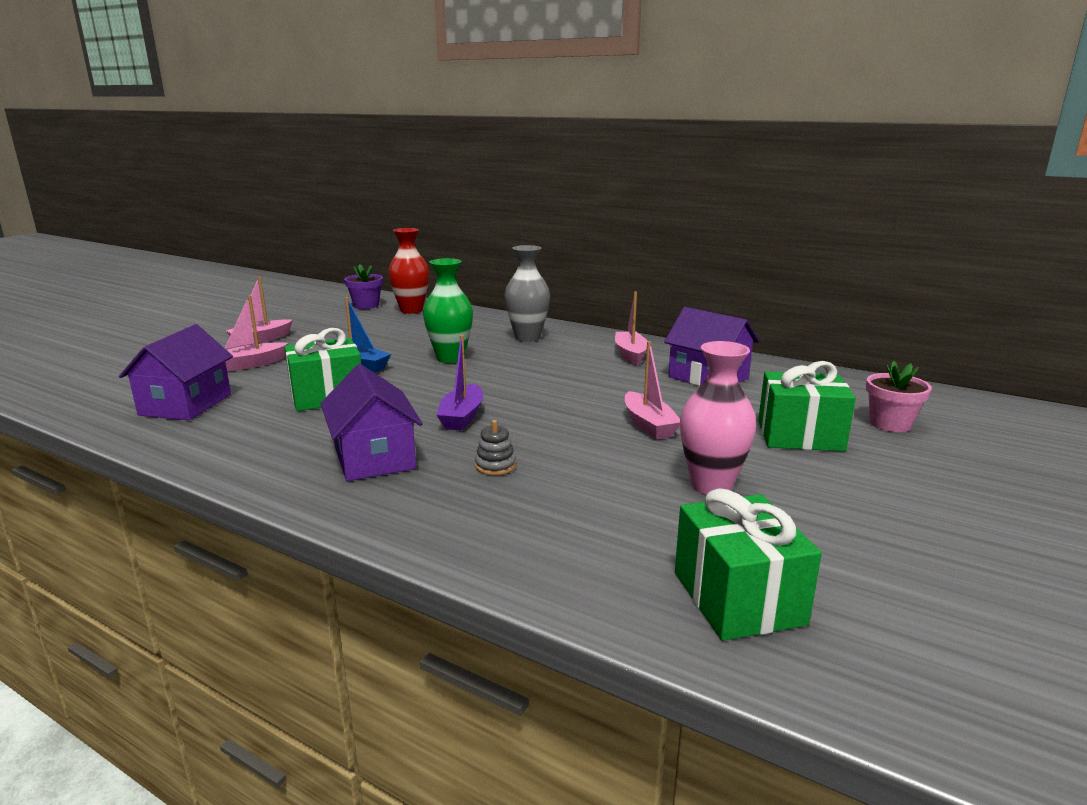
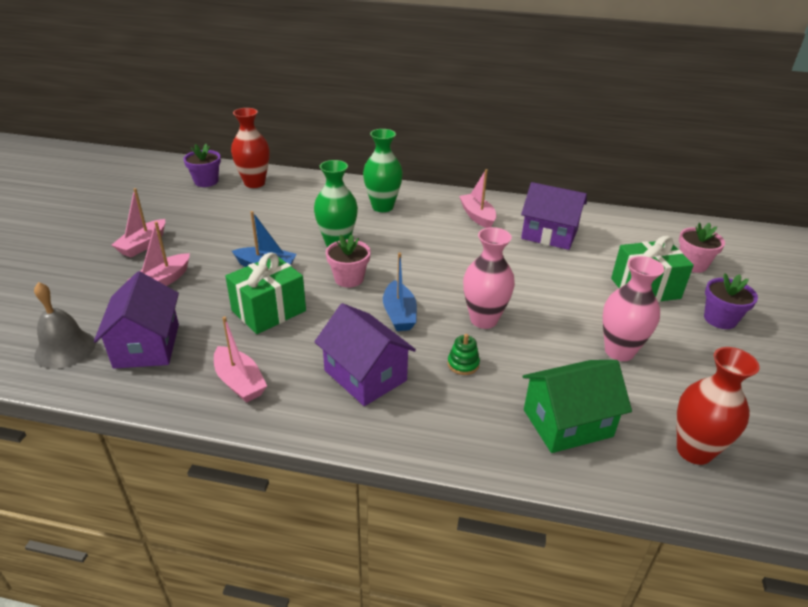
camera: 20 degrees left, 15 degrees up
purple boat [437,335,483,431] -> blue boat [383,253,417,331]
grey stacking toy [475,420,516,475] -> green stacking toy [448,334,480,375]
grey vase [504,245,550,342] -> green vase [363,129,403,212]
pink boat [625,341,680,439] -> pink boat moved to [214,316,267,403]
green gift [675,488,822,641] -> red vase [676,347,760,465]
none -> grey bell [34,282,96,369]
none -> pink flower pot [326,235,371,287]
none -> pink vase [463,227,515,329]
none -> green house [523,360,632,453]
none -> purple flower pot [704,273,758,329]

